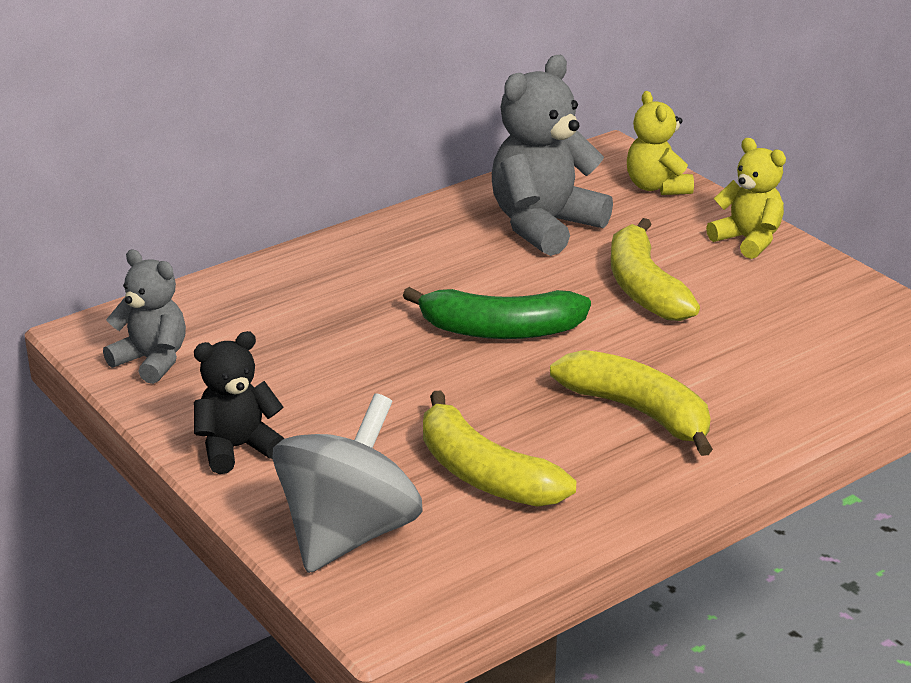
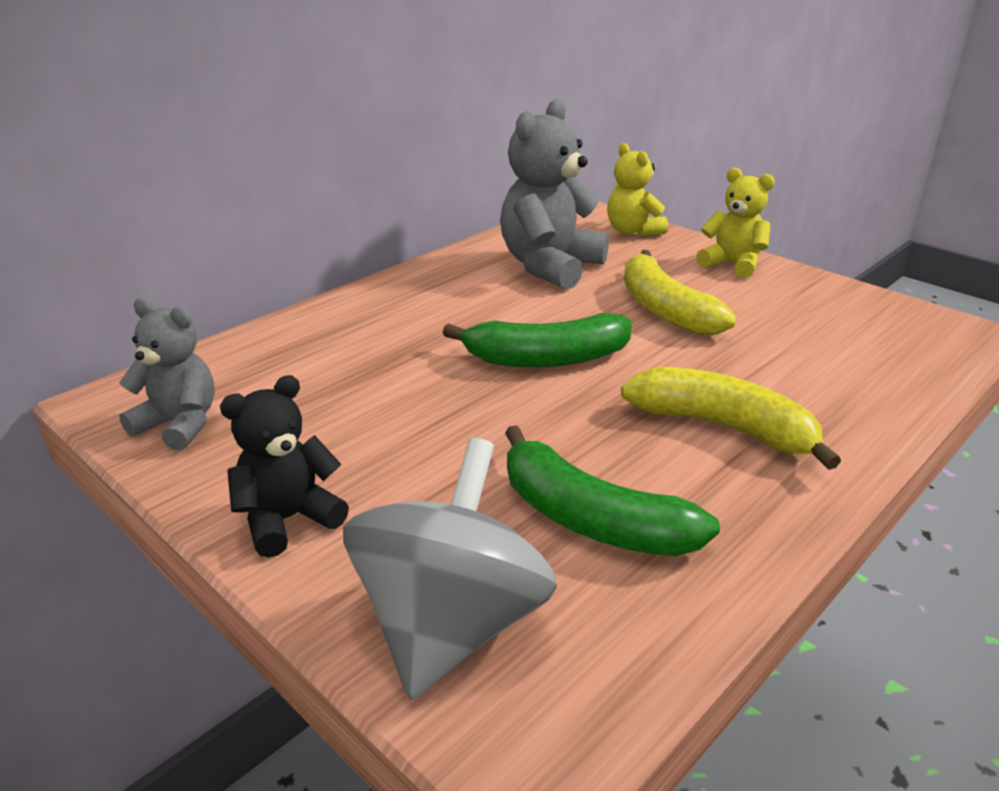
camera: 10 degrees left, 0 degrees up
yellow banana [423,391,576,507] -> green banana [505,425,720,556]

